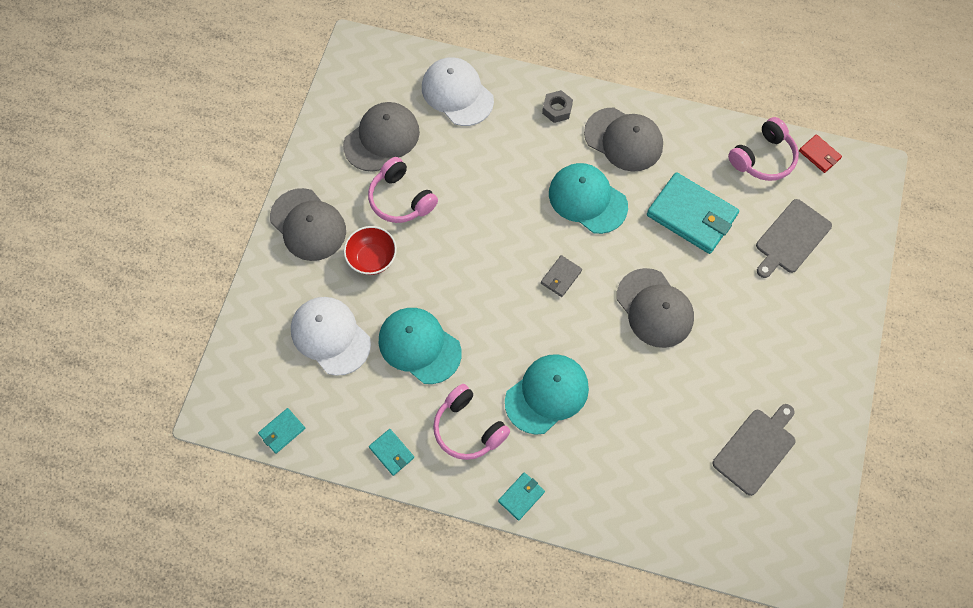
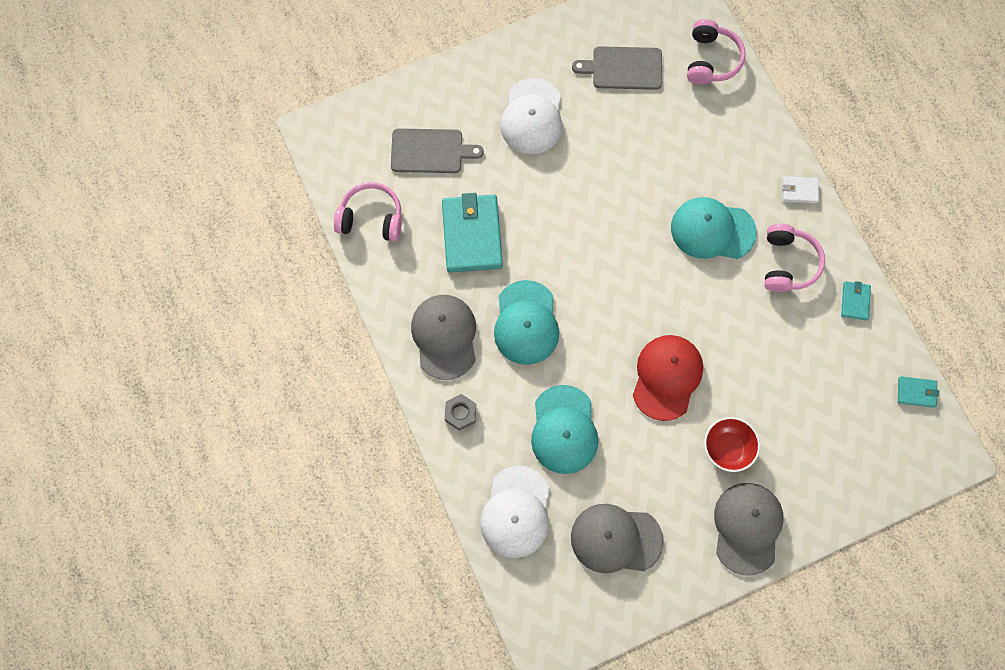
camera: 130 degrees left, 5 degrees up
white cap [291,297,371,376] -> white cap moved to [500,78,562,154]
pink headphones [368,157,438,223] -> pink headphones moved to [687,19,746,85]
turquoise cap [379,308,462,384] -> turquoise cap moved to [531,385,598,474]
turquoise wallet [498,472,545,521] -> white wallet [782,176,819,203]
grey wallet [541,255,582,297] -> none
grey cap [616,268,694,348] -> none
red wallet [799,134,842,173] -> none
none -> red cap [633,335,703,421]

